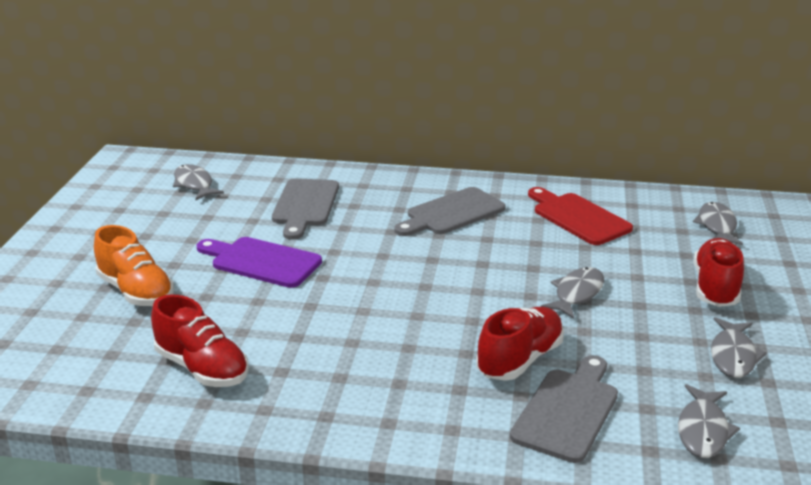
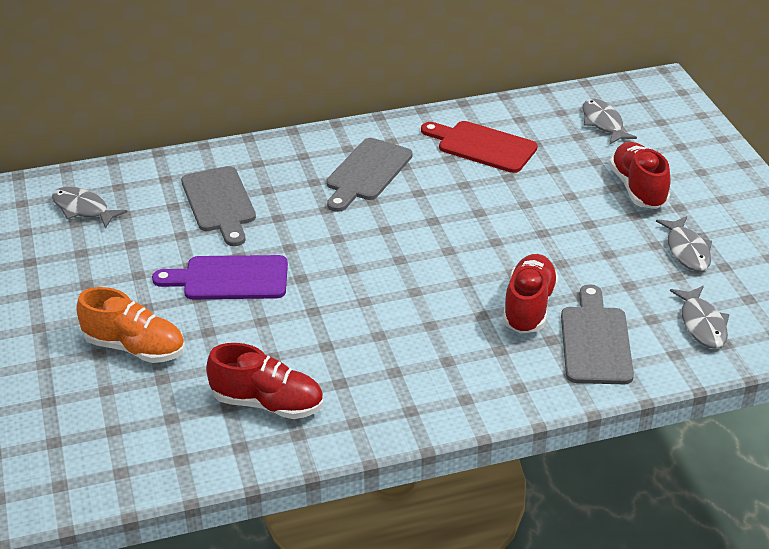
camera: 25 degrees left, 10 degrees up
grey fish [541,267,604,319] -> none

